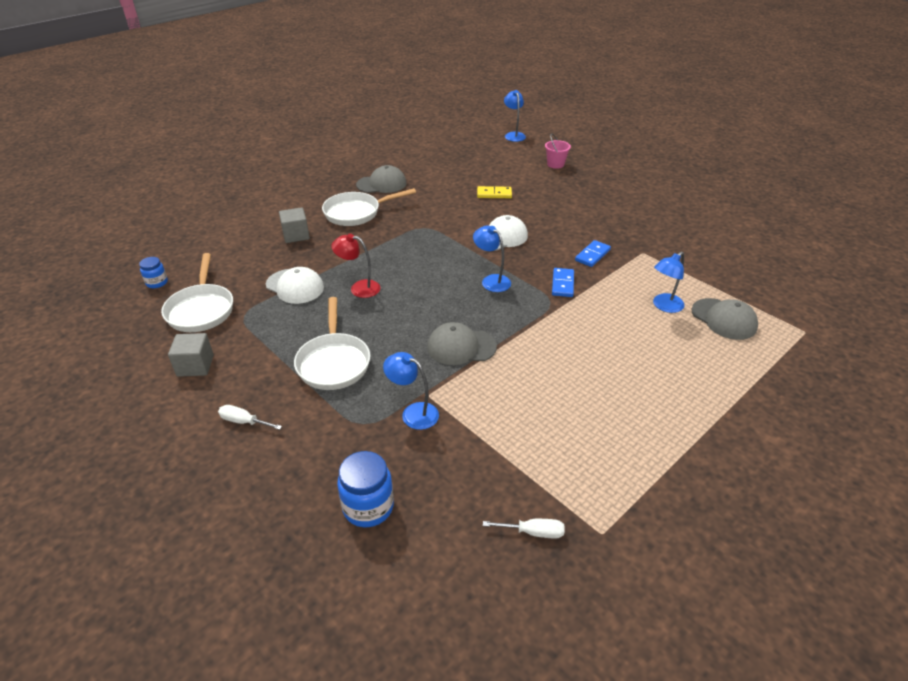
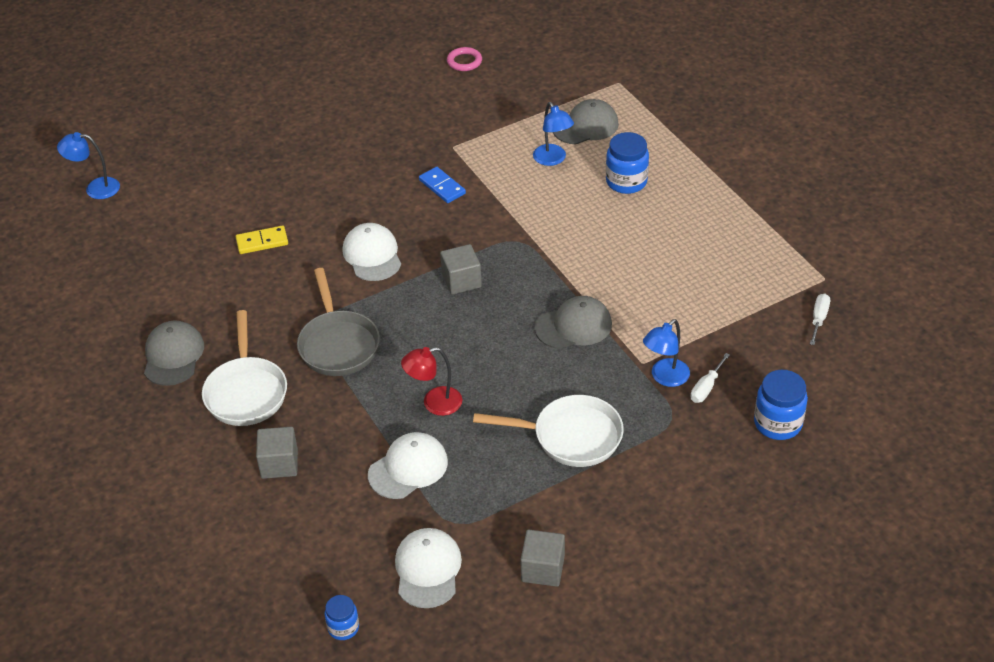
camera: 75 degrees left, 5 degrees up
white pan [161,253,233,332] -> white cap [395,528,462,608]
white screwdriver [218,405,282,430] -> white screwdriver moved to [691,353,730,403]
red lamp [331,234,381,298] -> red lamp turned 45 degrees clockwise [401,347,463,416]
grey cap [427,322,497,365] -> grey cap turned 120 degrees counterclockwise [535,296,612,349]
blue lamp [473,226,511,292] -> grey cube [440,244,482,295]
yellow domino [477,186,512,198] -> yellow domino turned 60 degrees clockwise [236,226,288,254]
pink bucket [545,134,571,169] -> none
blue domino [552,268,574,297] -> none
none -> grey pan [297,268,380,376]
none -> pink ring [447,47,482,71]
none -> blue jar [606,132,649,194]

